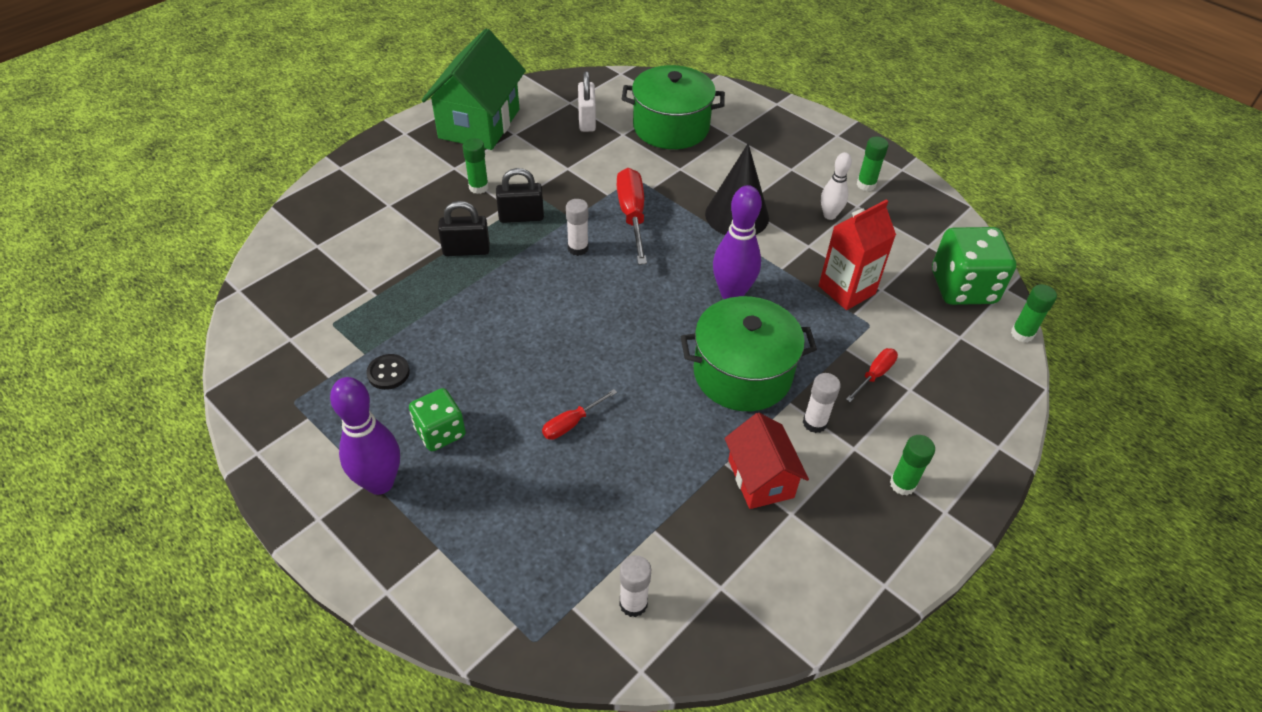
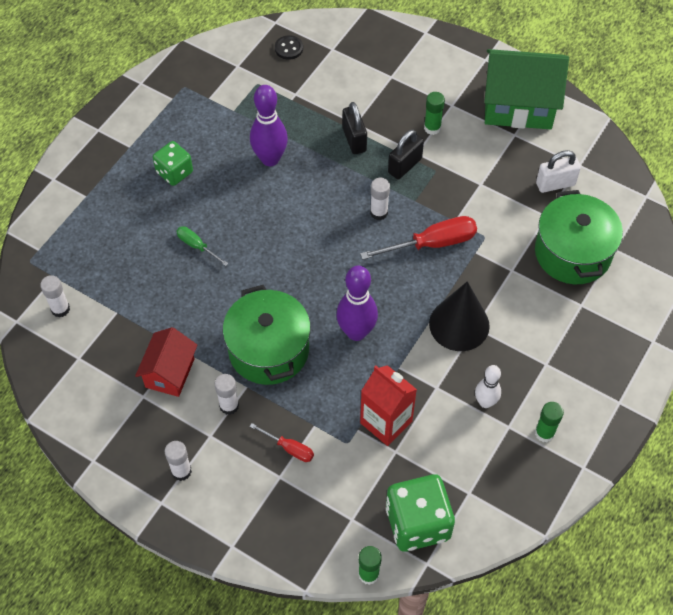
camera: 80 degrees right, 10 degrees up
purple bowling pin [330,377,400,495] -> purple bowling pin moved to [250,85,288,166]
black button [366,354,410,390] -> black button moved to [275,35,303,60]
black padlock [496,168,544,223] -> black padlock turned 60 degrees clockwise [388,130,424,179]
red screwdriver [542,389,617,440] -> green screwdriver [176,226,228,266]
red house [725,413,809,509] -> red house turned 45 degrees counterclockwise [135,327,198,397]
green glue stick [890,435,935,495] -> white glue stick [164,441,192,481]

